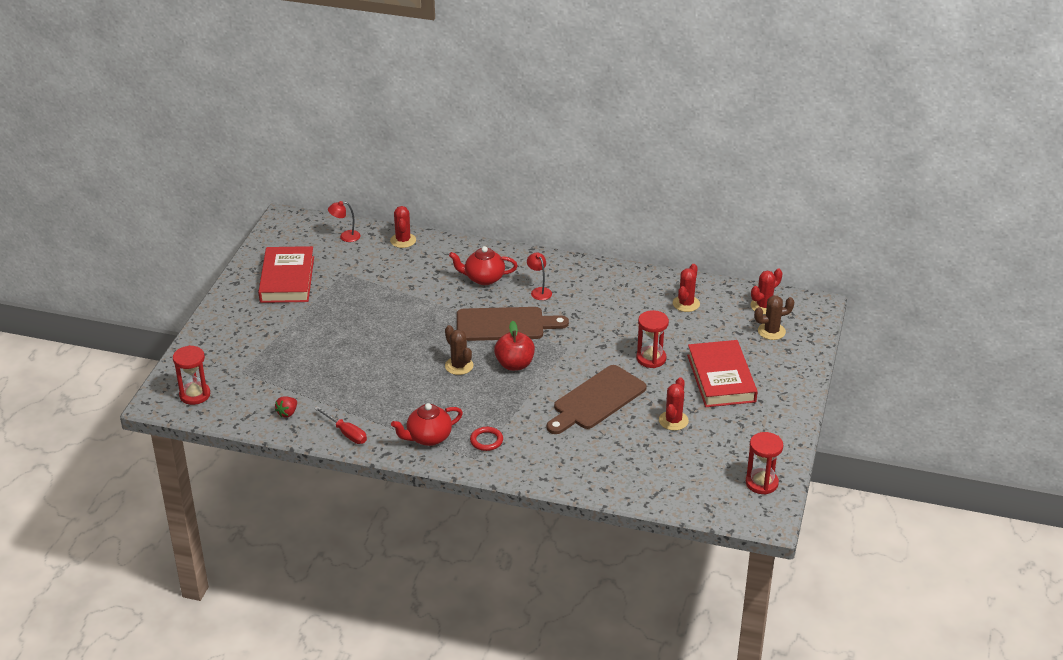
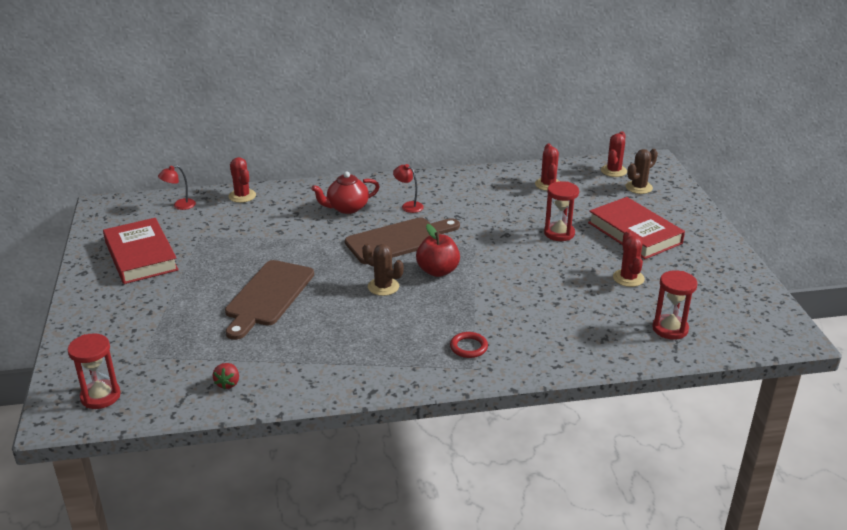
camera: 25 degrees left, 5 degrees down
red screwdriver [314,406,367,444] -> none
red teapot [391,403,463,446] -> none
brown cutting board [547,365,647,434] -> brown cutting board moved to [225,260,314,340]
red hourglass [746,432,783,495] -> red hourglass moved to [652,270,698,340]

